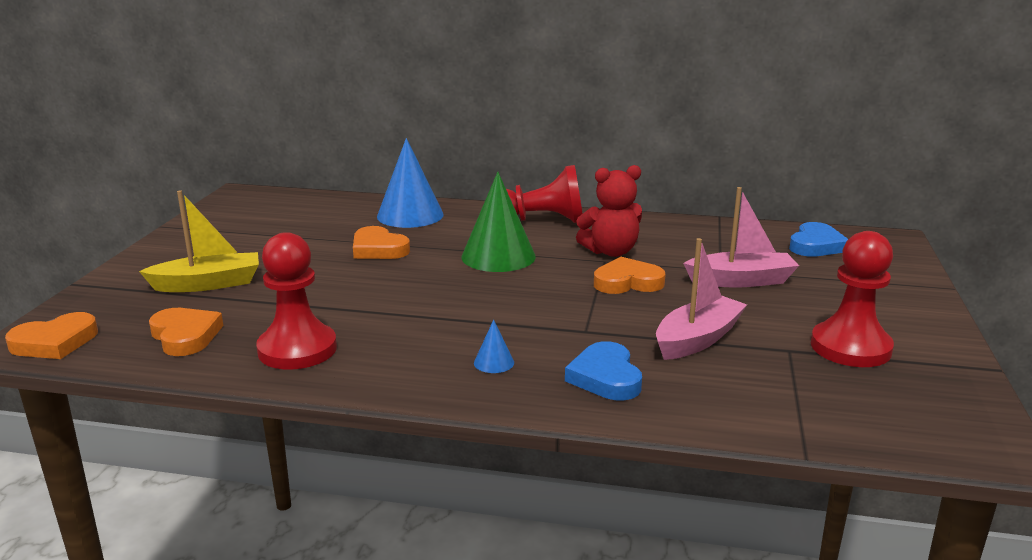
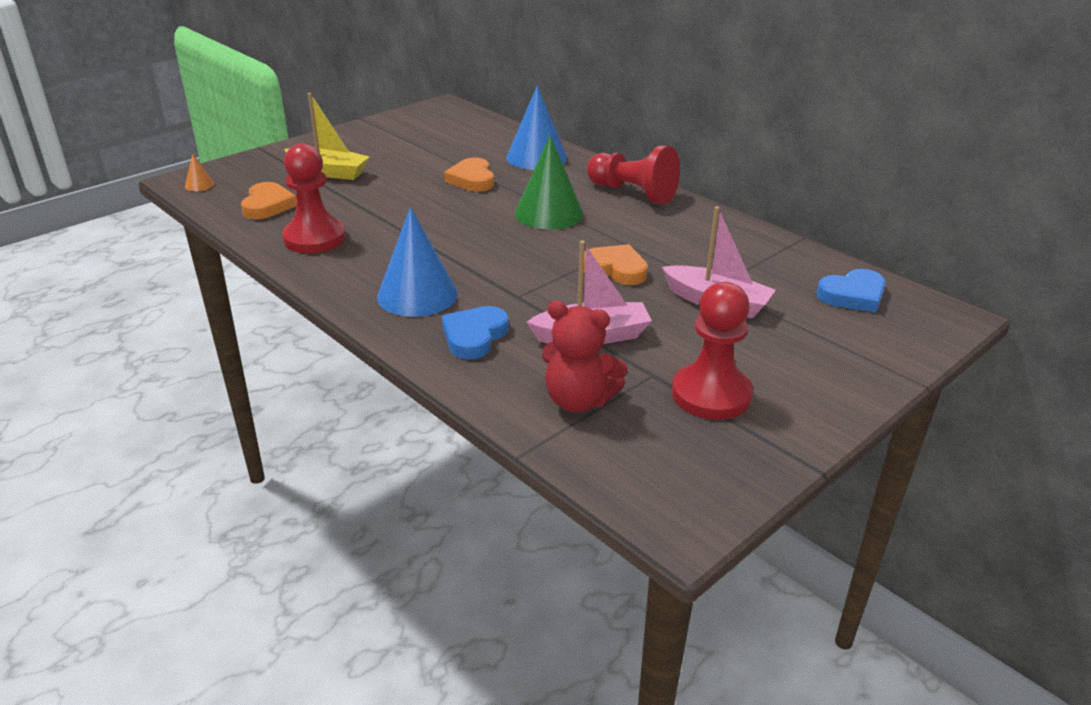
camera: 35 degrees right, 10 degrees up
orange heart [5,312,98,359] -> orange cone [185,154,214,191]
blue cone [474,320,514,373] -> blue cone [377,207,458,317], size x2.33
red teddy bear [576,165,642,257] -> red teddy bear moved to [542,301,628,413]

